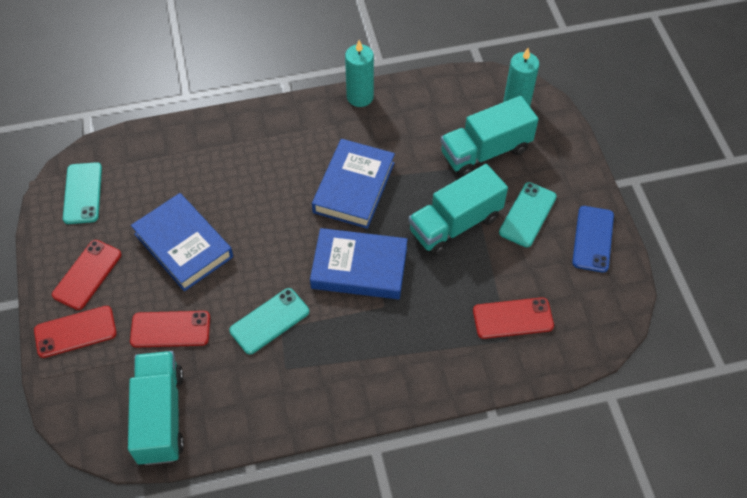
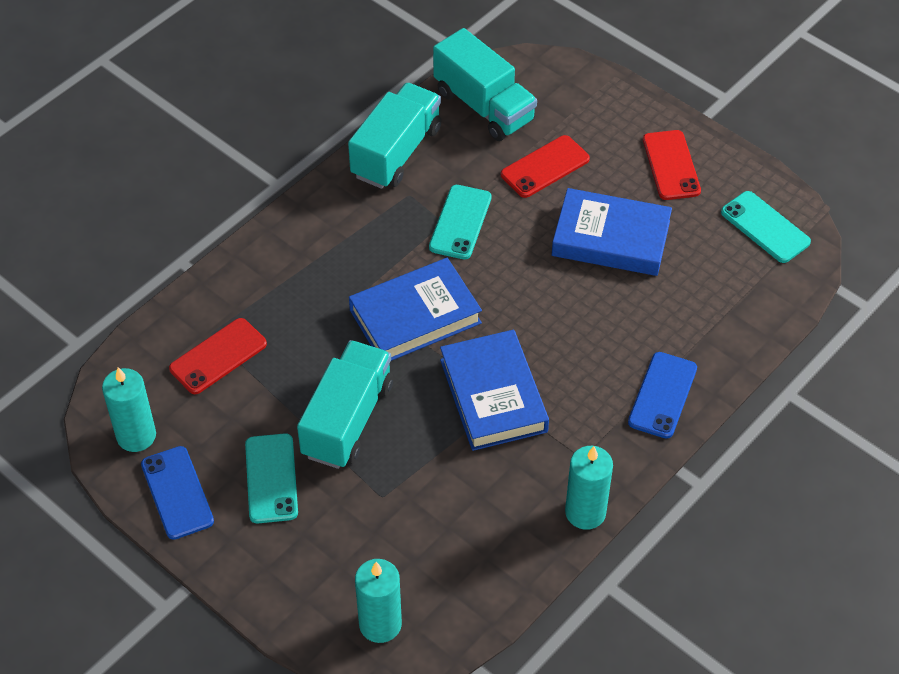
camera: 145 degrees right, 5 degrees down
red phone [34,306,117,358] -> none
turquoise truck [441,96,539,177] -> turquoise truck moved to [348,83,442,189]
none -> turquoise candle [102,367,156,452]
none -> blue phone [628,352,697,439]

